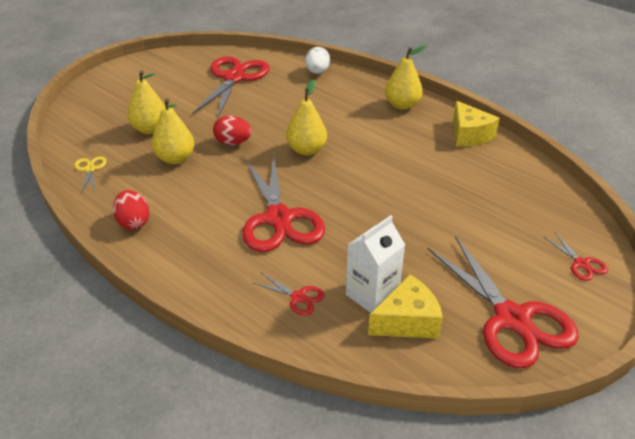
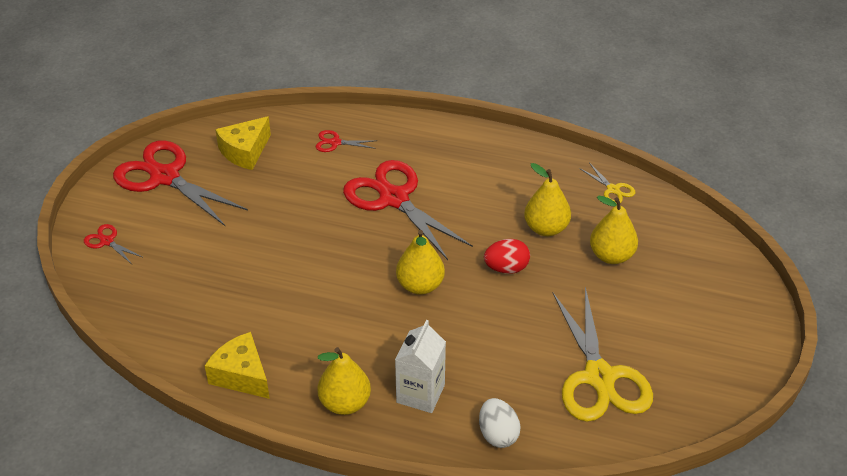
camera: 155 degrees right, 5 degrees up
red egg [113,190,149,230] -> none
red scissors [192,56,270,119] -> yellow scissors [553,287,653,422]
white carton [346,215,405,313] -> white carton moved to [395,320,446,413]

